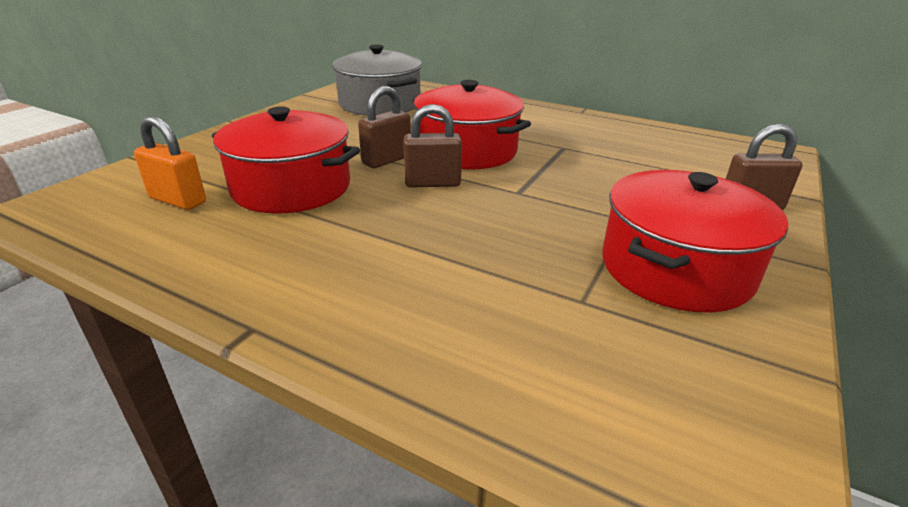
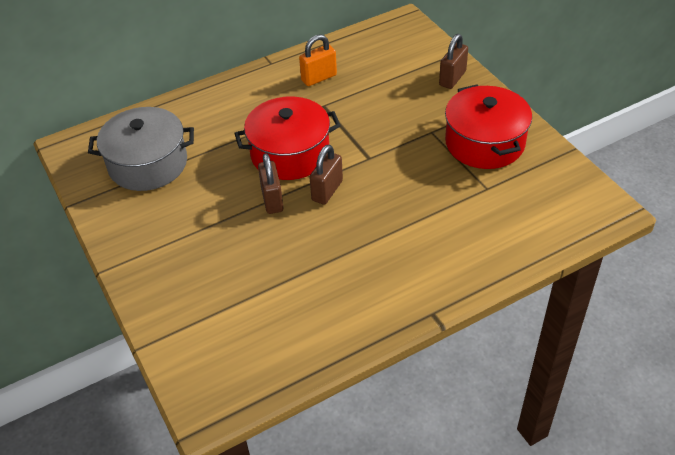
camera: 55 degrees left, 15 degrees up
orange padlock [134,116,206,210] -> orange padlock moved to [299,34,337,86]
red pot [212,106,360,214] -> none

